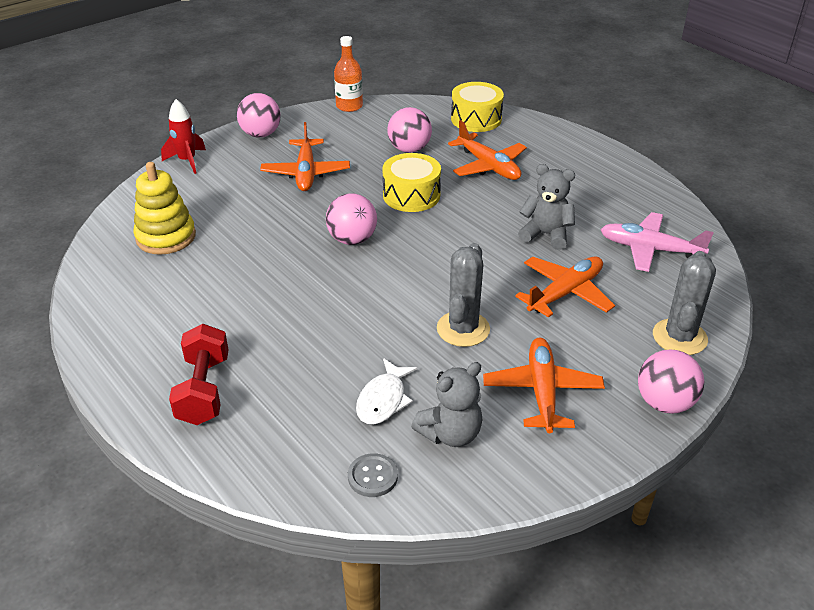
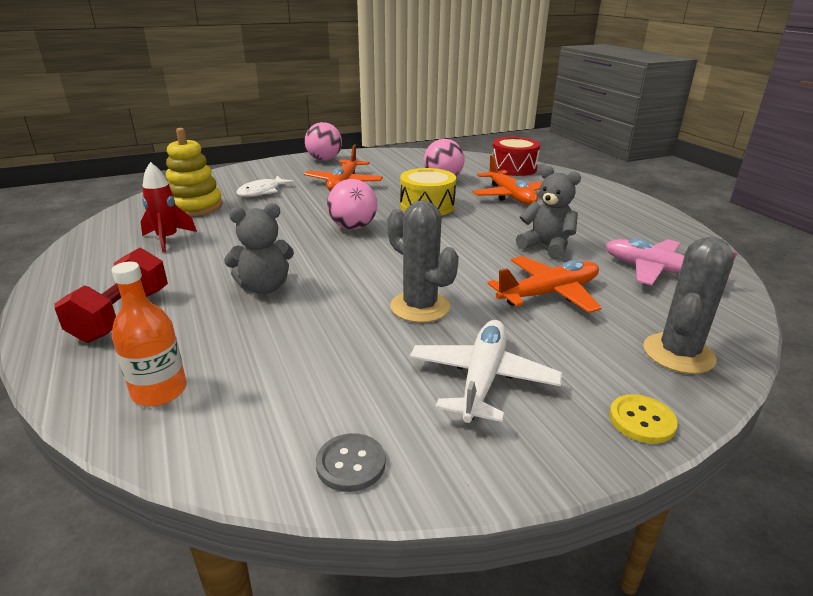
camera: 15 degrees right, 10 degrees down
red rocket [161,99,206,174] -> red rocket moved to [141,162,197,253]
orange bottle [334,36,363,112] -> orange bottle moved to [112,262,187,406]
grey button [348,453,398,497] -> grey button moved to [316,433,385,492]
white fish [356,358,417,425] -> white fish moved to [236,176,295,197]
grey teddy bear [411,362,482,447] -> grey teddy bear moved to [224,203,294,294]
grey cactus [437,243,490,347] -> grey cactus turned 75 degrees counterclockwise [387,200,459,323]
yellow drum [451,82,504,132] -> red drum [492,137,540,176]
orange plane [483,338,605,433] -> white plane [410,320,562,423]
pink ball [638,349,704,414] -> yellow button [610,394,678,444]

